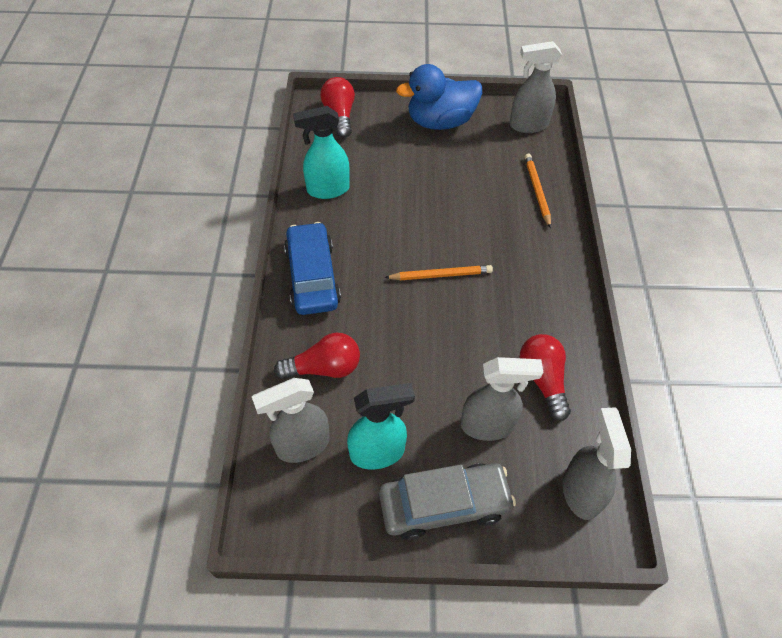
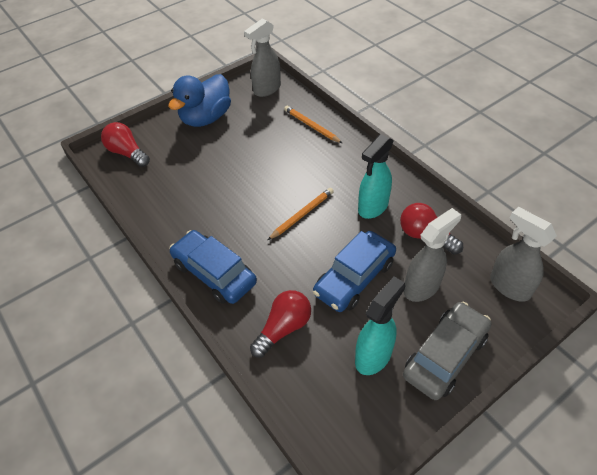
camera: 35 degrees left, 5 degrees down
grey spray bottle [252,378,330,463] -> none
turquoise spray bottle [293,106,350,199] -> turquoise spray bottle moved to [358,134,394,219]
none -> blue car [313,231,396,312]

